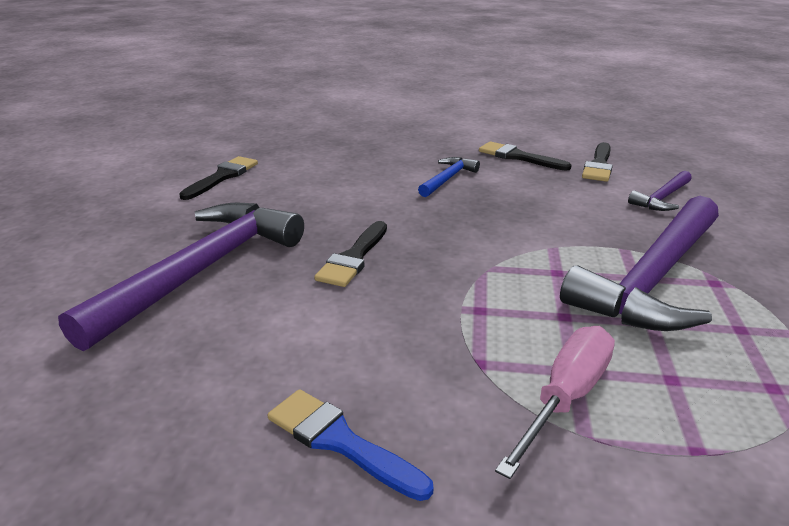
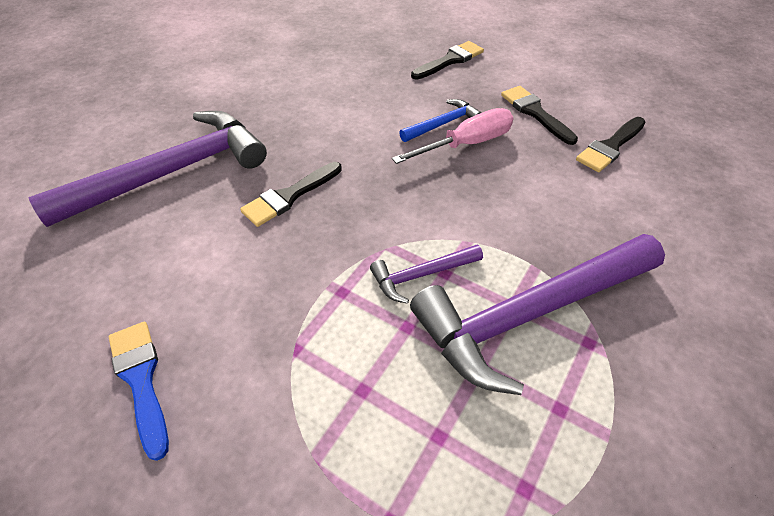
camera: 25 degrees right, 20 degrees up
black brush [179,156,258,200] -> black brush moved to [411,41,484,80]
pink screwdriver [495,326,615,479] -> pink screwdriver moved to [392,108,514,164]
purple hammer [628,171,692,211] -> purple hammer moved to [370,245,483,304]

